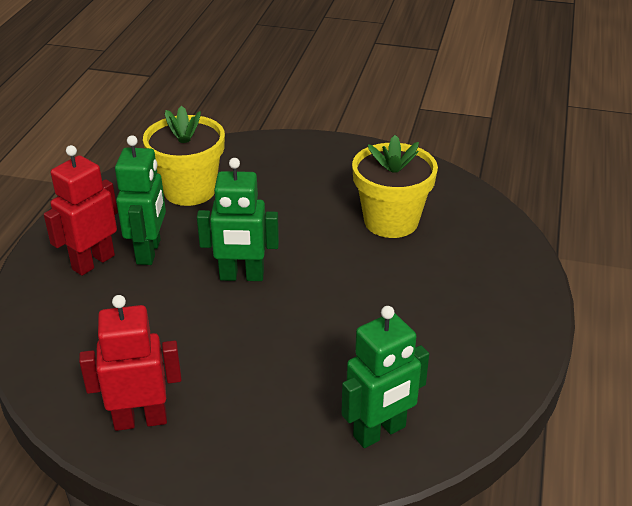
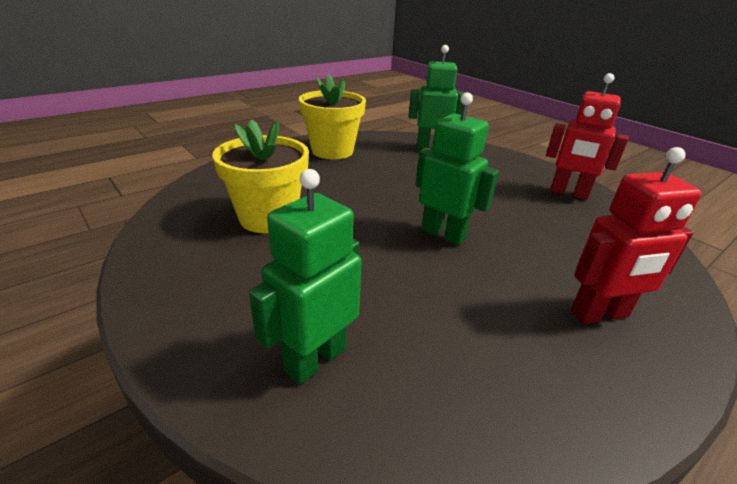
camera: 145 degrees left, 5 degrees down
green robot [115,135,166,265] -> green robot moved to [249,169,362,385]
yellow flower pot [143,106,225,206] -> yellow flower pot moved to [299,74,366,159]

